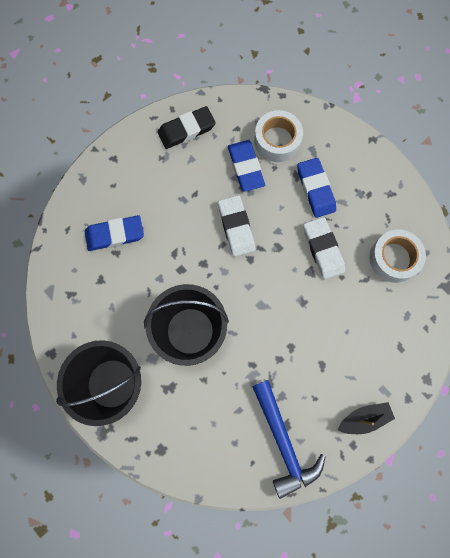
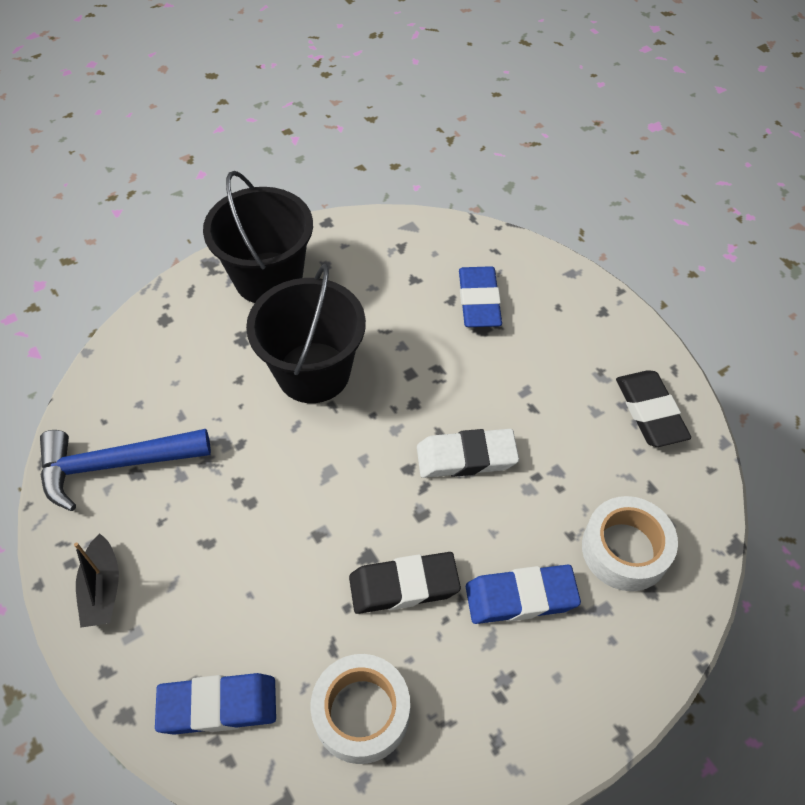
camera: 100 degrees right, 20 degrees down
blue eraser [228,140,265,192] -> blue eraser moved to [155,673,276,735]
white eraser [303,217,345,279] -> black eraser [349,552,461,614]

